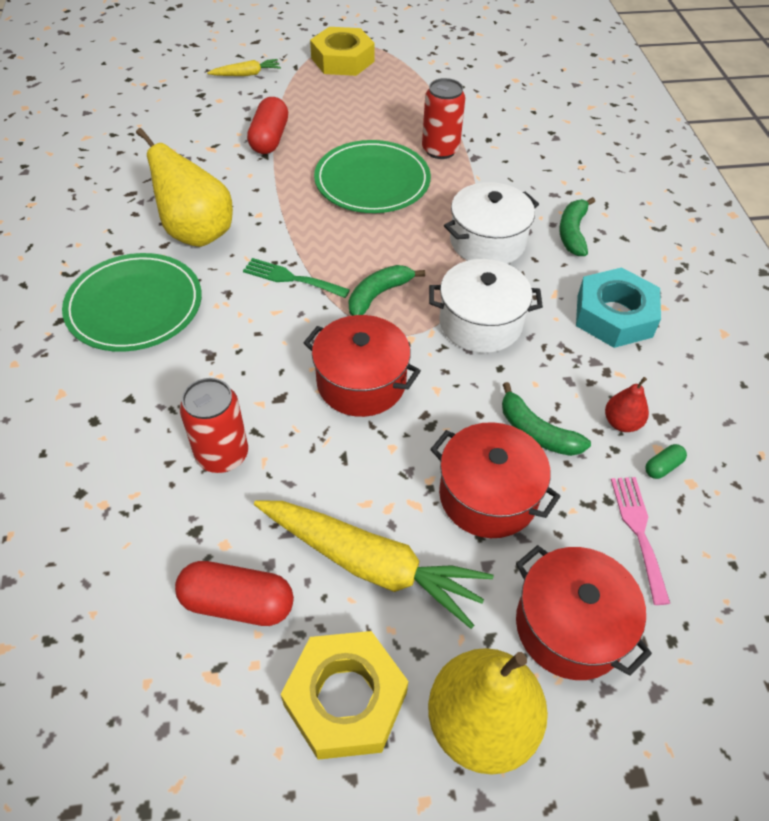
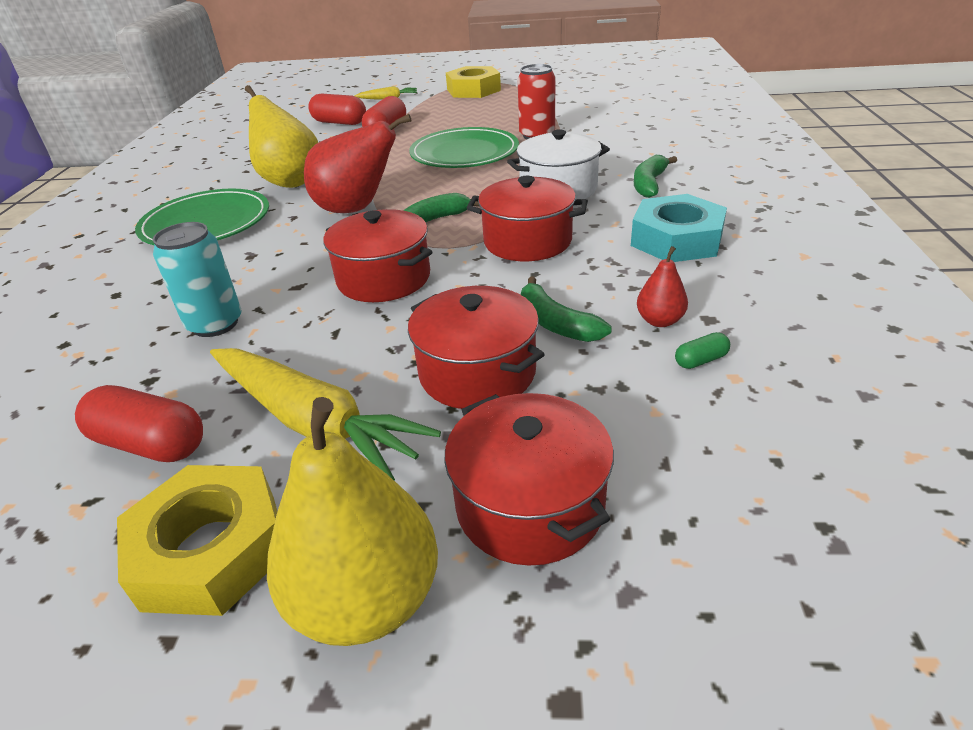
camera: 15 degrees right, 15 degrees down
red can [180,378,248,473] -> turquoise can [153,222,242,337]
green fork [243,258,350,298] -> red pear [304,114,412,213]
white pot [429,259,543,353] -> red pot [467,176,588,261]
pink fork [611,477,670,605] -> none
none -> red capsule [308,94,366,125]

